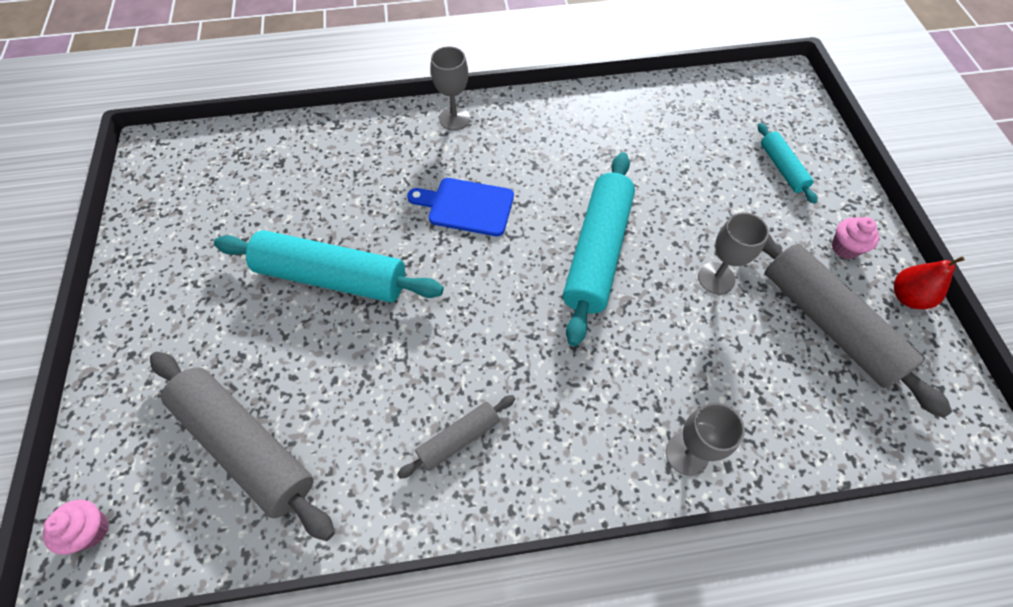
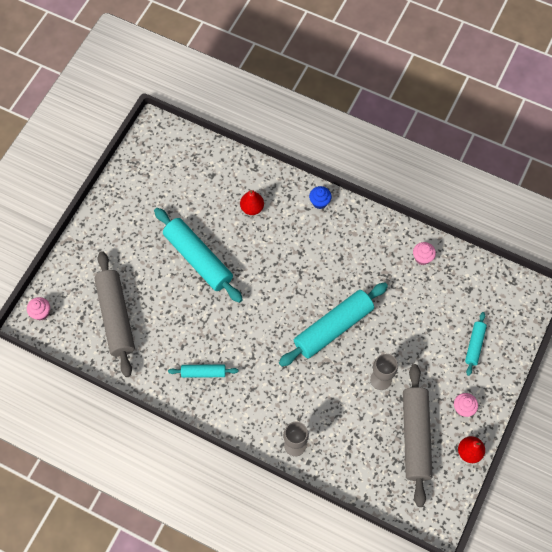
camera: 35 degrees right, 5 degrees up
grey rolling pin [397,395,515,479] -> turquoise rolling pin [168,364,238,378]
blue cutting board [407,178,514,236] -> none
grey goblet [431,46,470,130] -> blue cupcake [309,186,332,209]
none -> red pear [240,190,264,215]
none -> pink cupcake [413,242,436,265]

